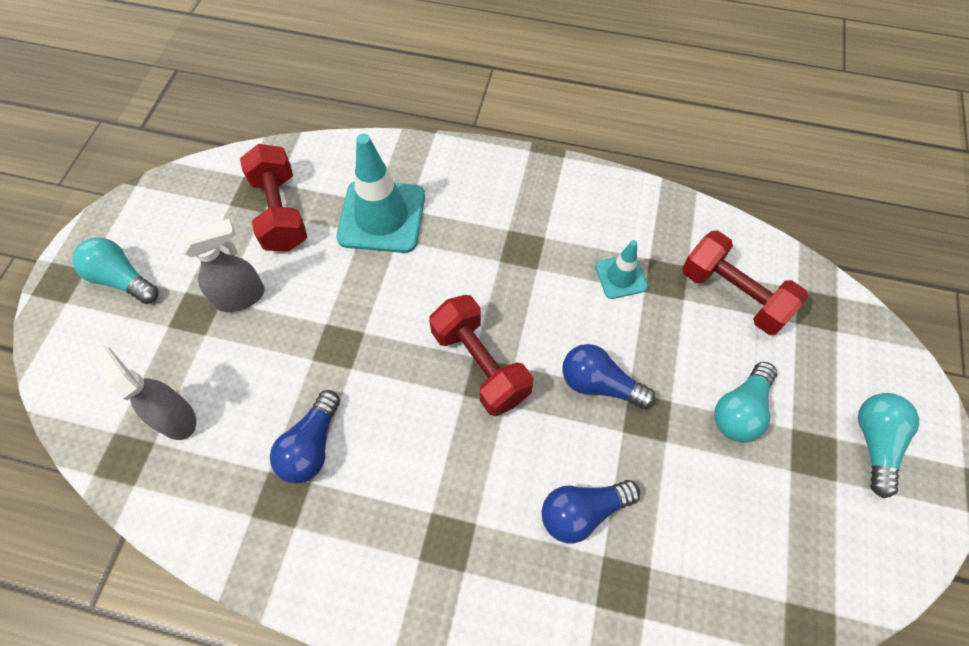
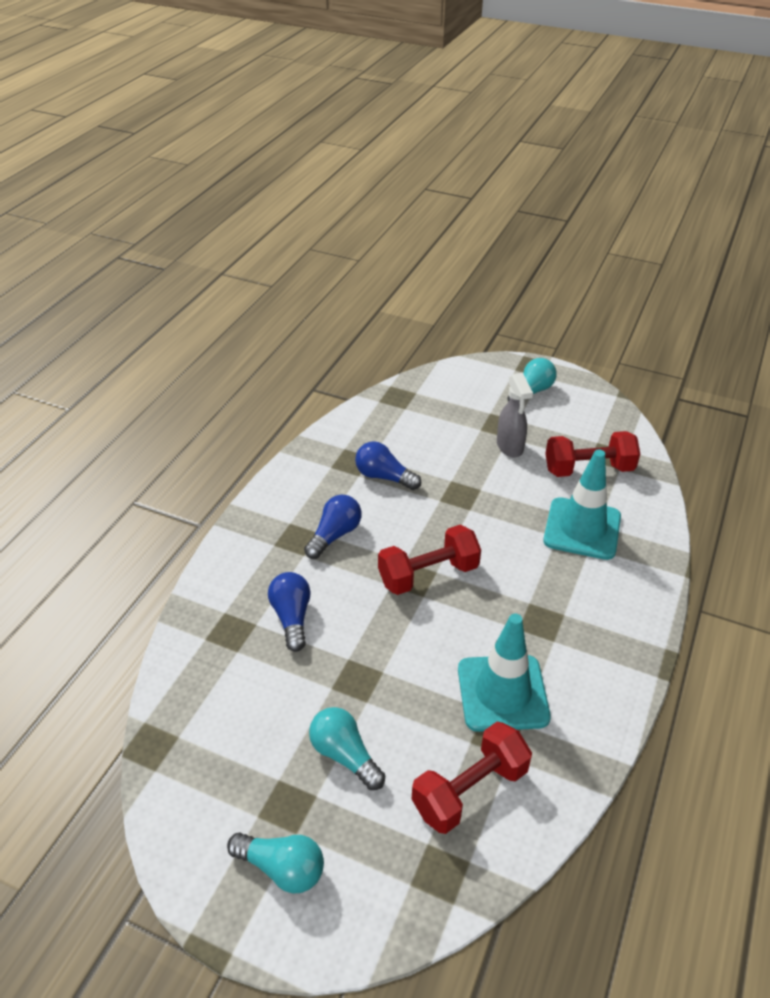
camera: 100 degrees right, 20 degrees down
grey spray bottle [89,345,196,440] -> none
blue light bulb [562,344,655,409] -> blue light bulb moved to [304,495,362,559]
turquoise traffic cone [595,240,648,299] -> turquoise traffic cone [458,614,551,732], size x1.90

